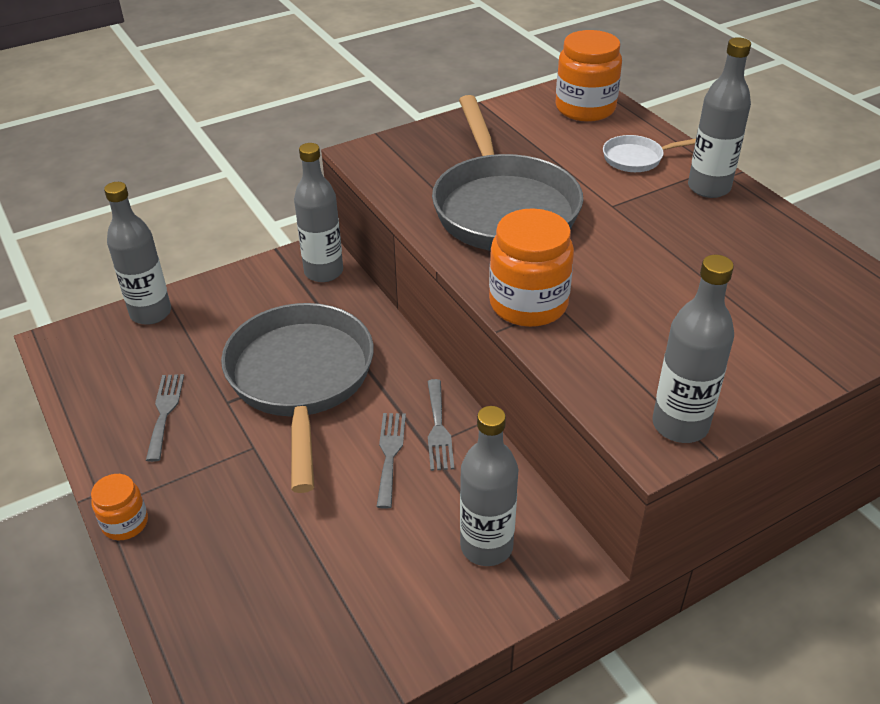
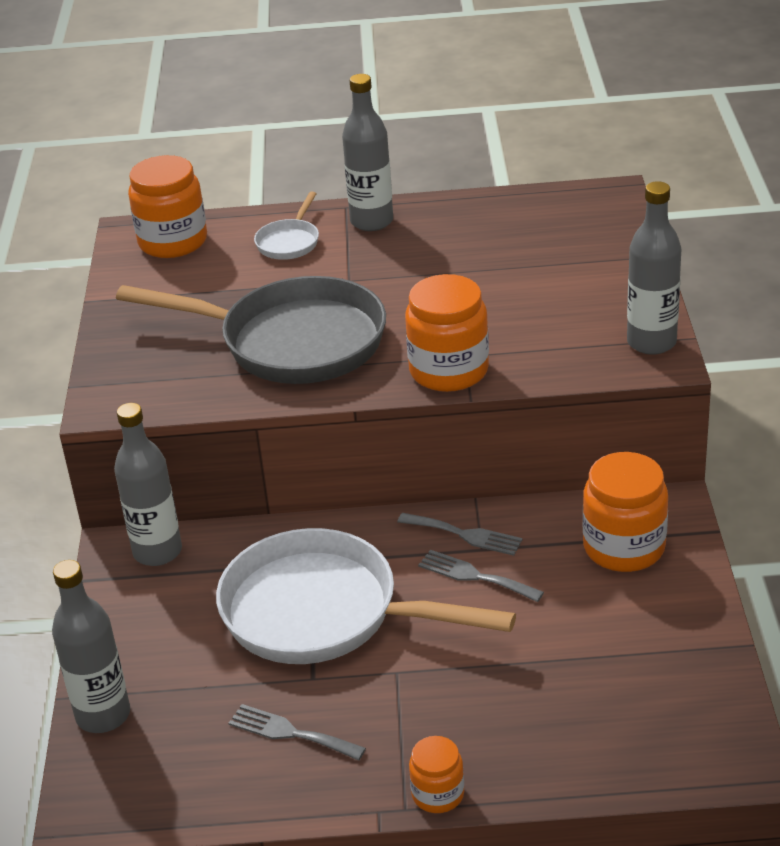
camera: 60 degrees left, 5 degrees down
grey pan [221,303,374,493] -> white pan [216,528,516,664]
grey bottle [460,406,518,566] -> orange jar [583,452,668,572]

